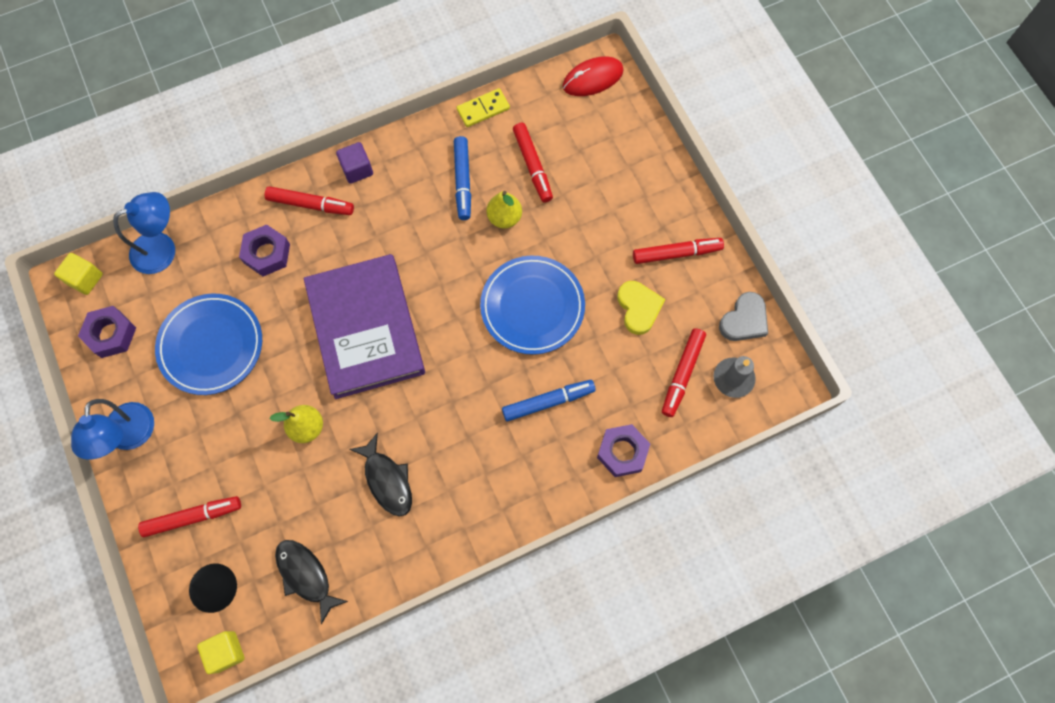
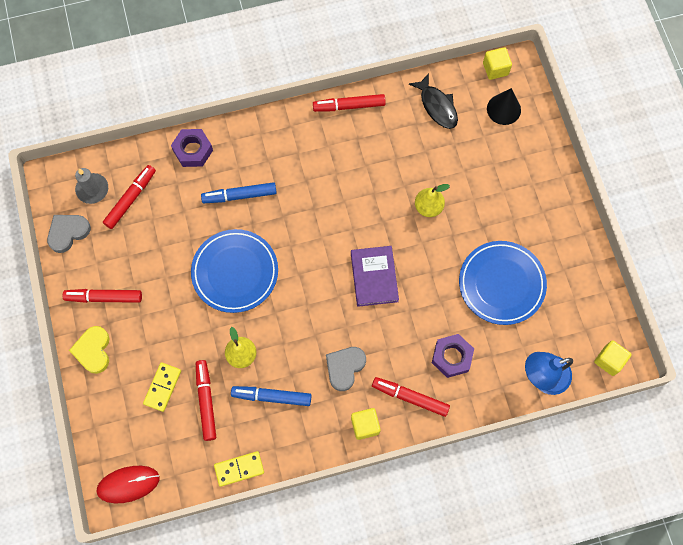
camera: 170 degrees left, 0 degrees up
blue lamp [71,399,154,460] -> none
purple nut [78,306,136,358] -> none
red marker [138,496,241,537] -> red marker moved to [313,94,386,112]
purple book [304,254,425,399] -> purple book [351,246,399,307], size x0.55
purple cube [336,142,373,184] -> yellow cube [351,408,381,440]
black fish [350,433,412,516] -> none
blue marker [454,136,471,220] -> blue marker turned 90 degrees counterclockwise [231,386,311,406]
yellow heart [617,281,665,335] -> yellow heart moved to [69,326,110,374]
none -> yellow domino [143,362,181,412]
none -> grey heart [326,347,366,391]

